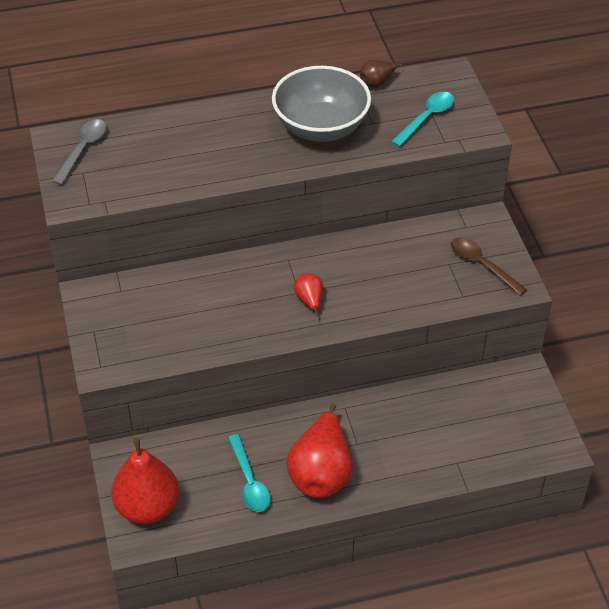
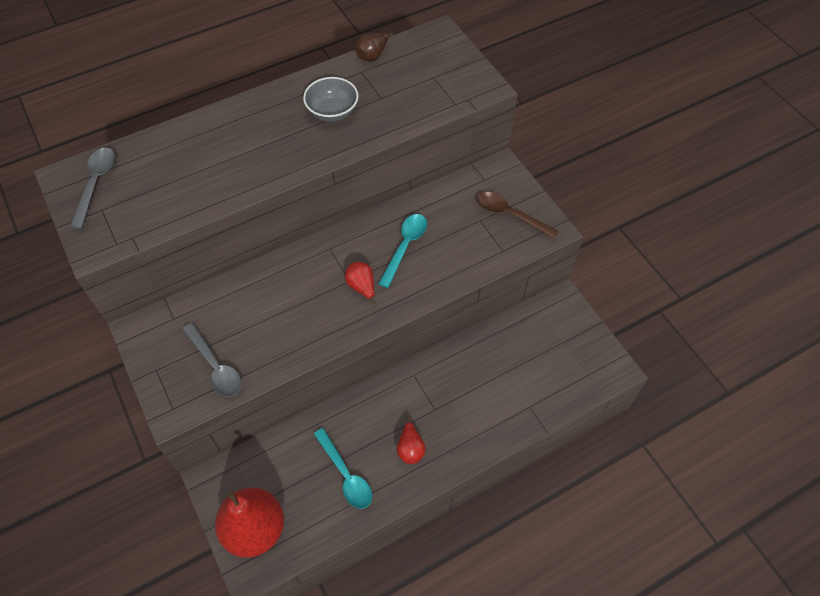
camera: 15 degrees left, 10 degrees up
grey bowl [272,66,371,142] -> grey bowl [303,77,359,122], size x0.56
red pear [286,404,353,498] -> red pear [397,416,426,464], size x0.46
turquoise spoon [391,92,454,147] -> turquoise spoon moved to [378,214,427,288]
none -> grey spoon [183,323,242,397]

